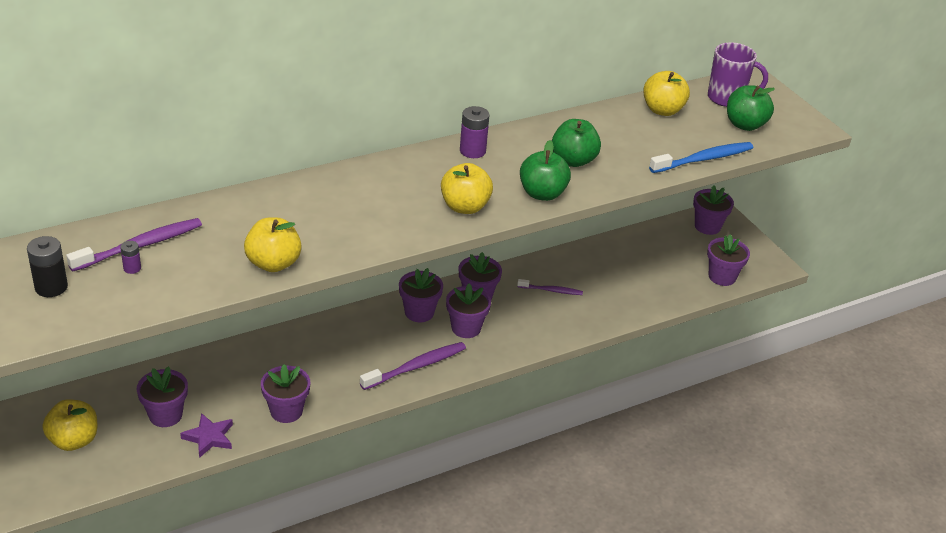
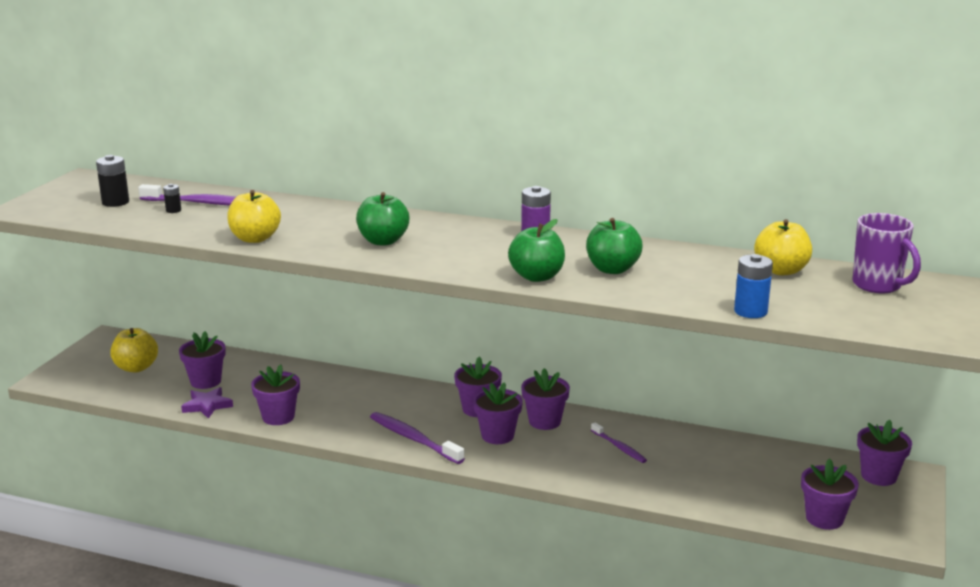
camera: 50 degrees right, 15 degrees down
purple battery [120,241,141,274] -> black battery [163,184,181,213]
purple toothbrush [360,342,466,390] -> purple toothbrush turned 150 degrees counterclockwise [370,412,465,464]
yellow apple [441,163,493,214] -> none
blue toothbrush [649,142,753,173] -> blue battery [734,254,773,318]
green apple [727,85,775,131] -> green apple moved to [356,192,409,245]

